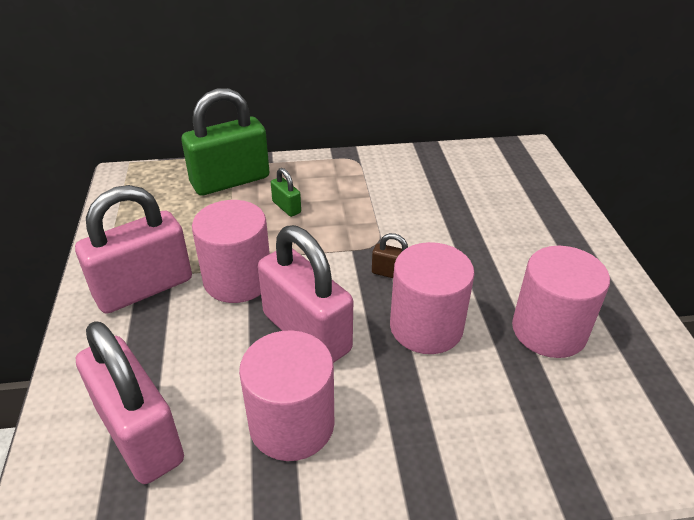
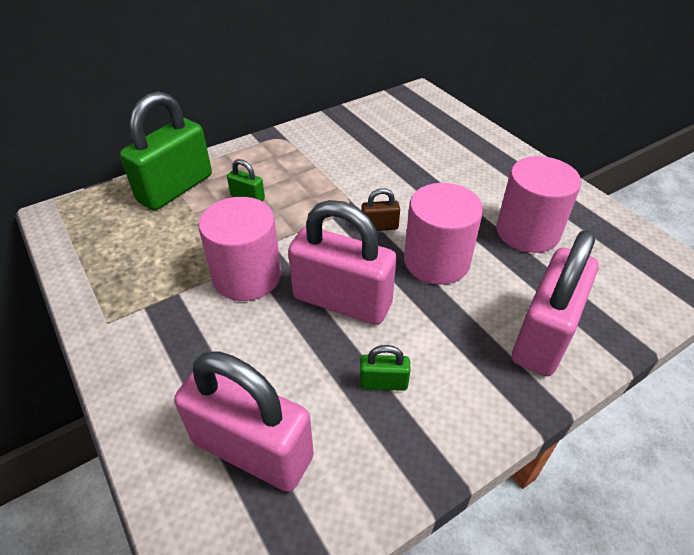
camera: 25 degrees left, 5 degrees up
pink padlock [75,185,192,314] -> pink padlock moved to [512,230,599,376]
pink cylinder [239,330,334,461] -> green padlock [360,345,411,391]

